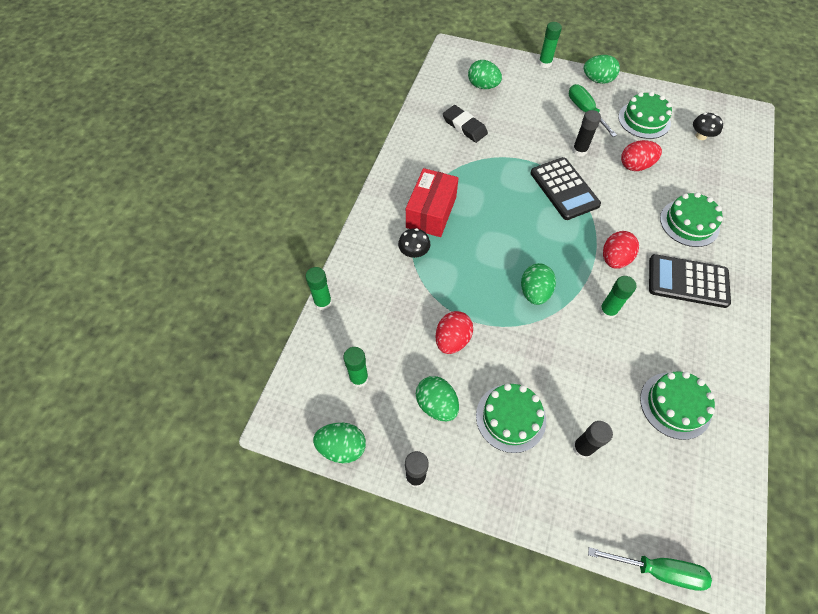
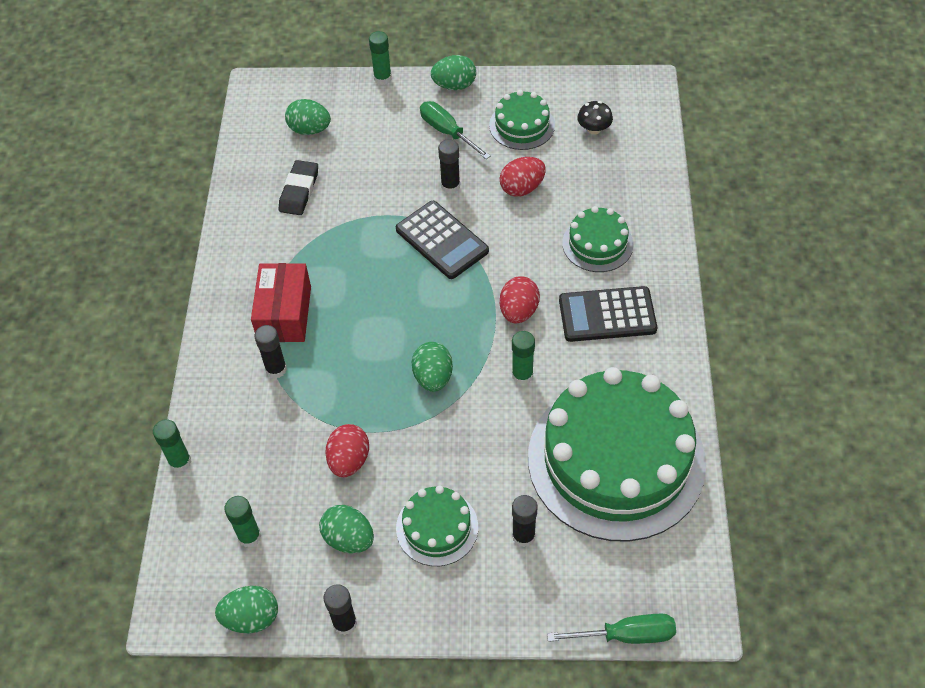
camera: 15 degrees left, 5 degrees down
black mushroom [398,228,431,258] -> black glue stick [254,325,287,379]
black eraser [443,105,488,143] -> black eraser turned 75 degrees clockwise [279,160,318,215]
green cake [640,371,715,440] -> green cake [528,367,706,542], size x2.21

